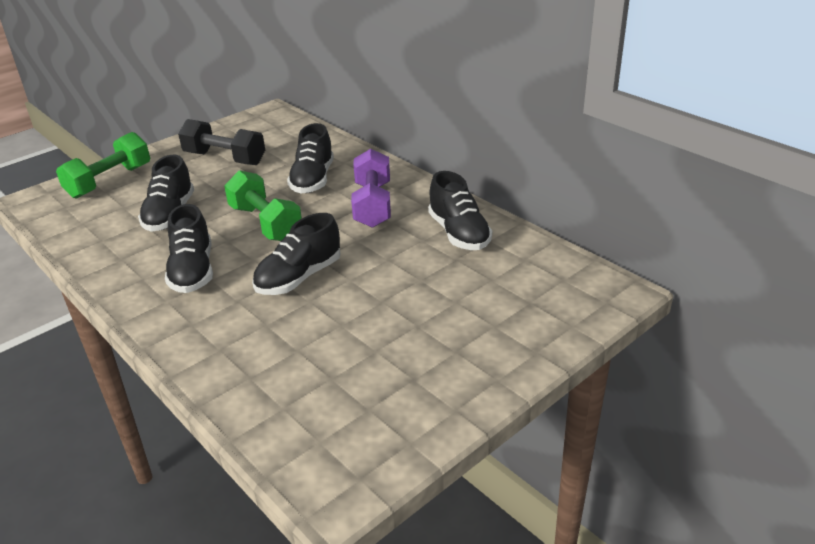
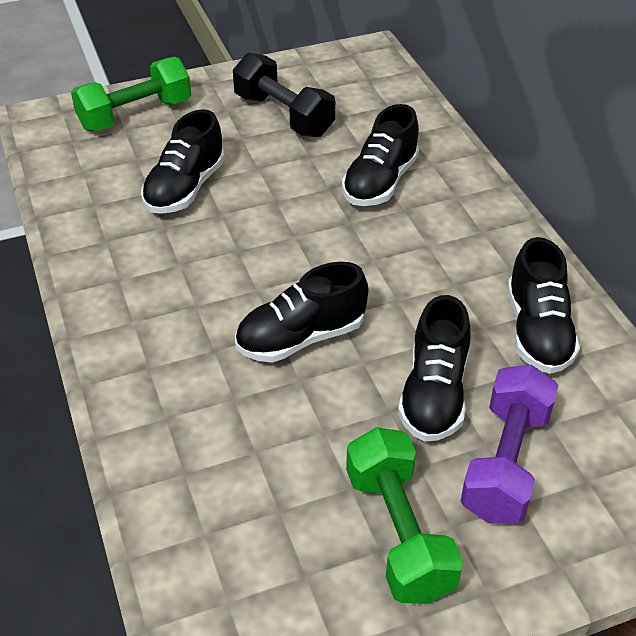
camera: 20 degrees right, 10 degrees up
black shoe [165,204,213,293] -> black shoe moved to [398,295,471,442]
green dumbbell [224,170,302,241] -> green dumbbell moved to [346,427,463,604]
purple dumbbell [351,149,391,228] -> purple dumbbell moved to [461,365,559,523]

